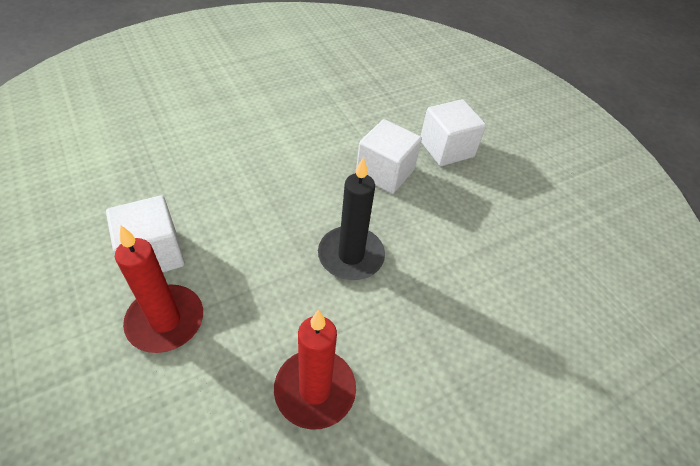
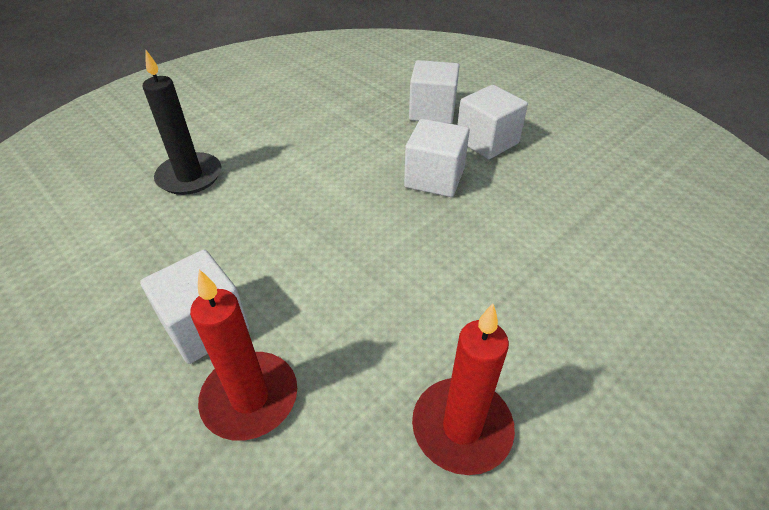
camera: 10 degrees left, 5 degrees down
black candle [318,157,385,280] -> black candle moved to [143,49,221,195]
none -> white cube [409,60,460,124]

